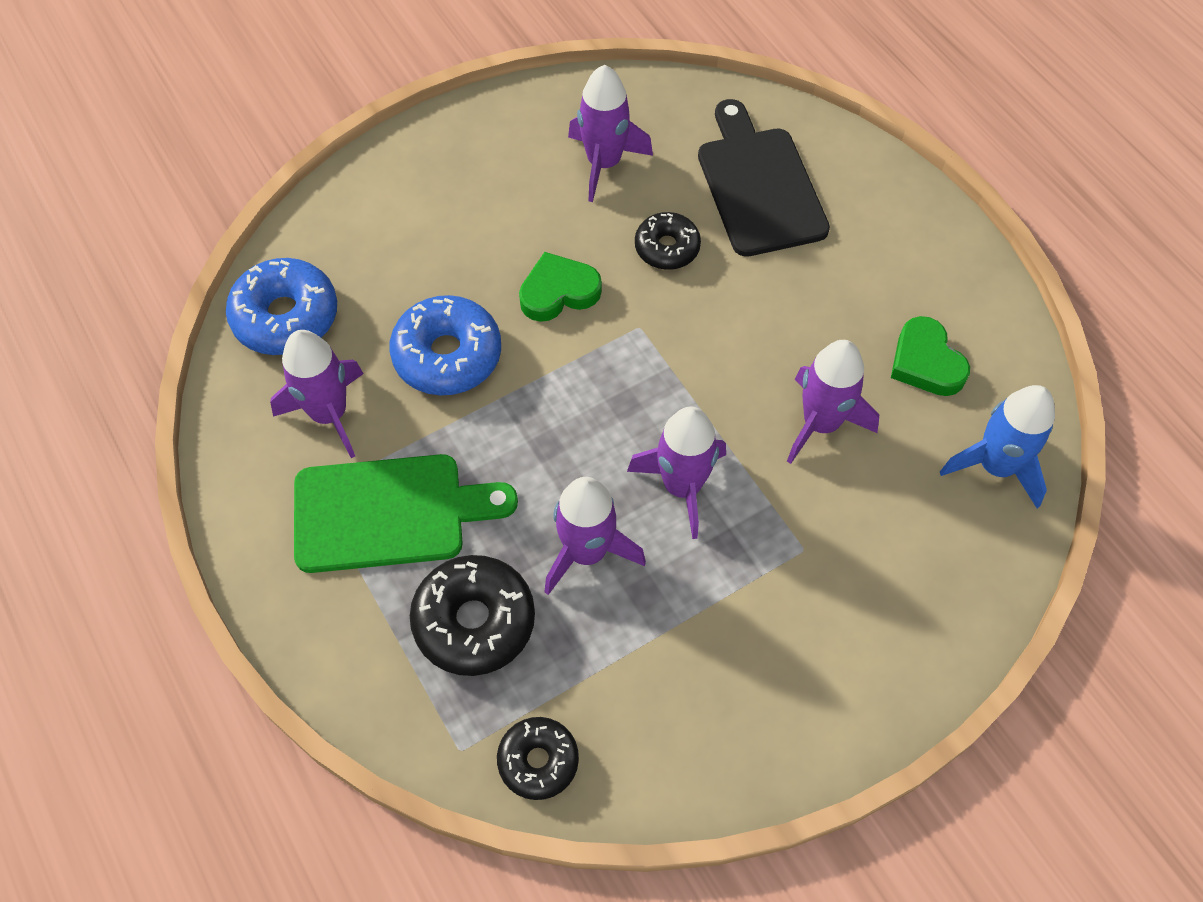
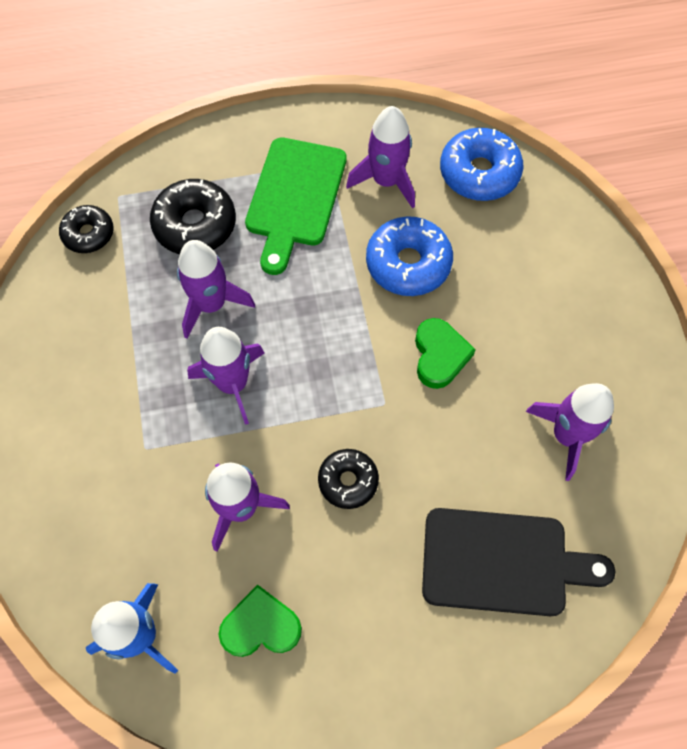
camera: 110 degrees right, 5 degrees up
black donut [635,212,701,270] -> black donut moved to [318,449,379,509]

